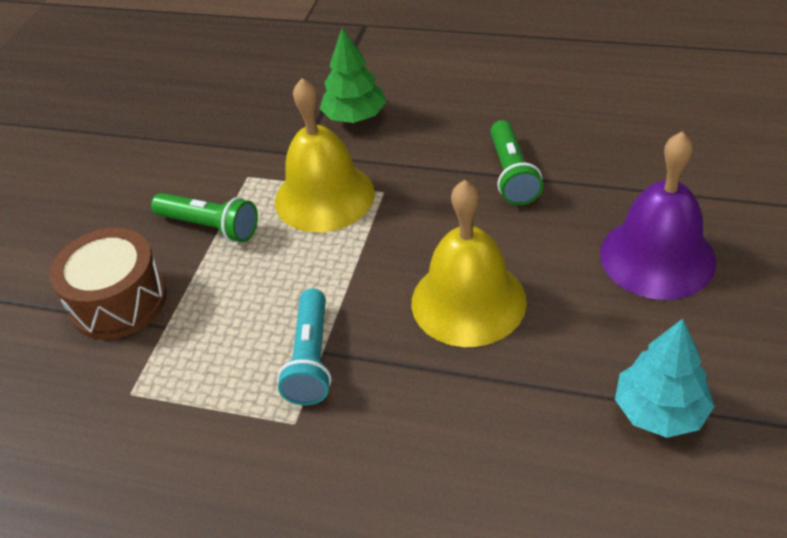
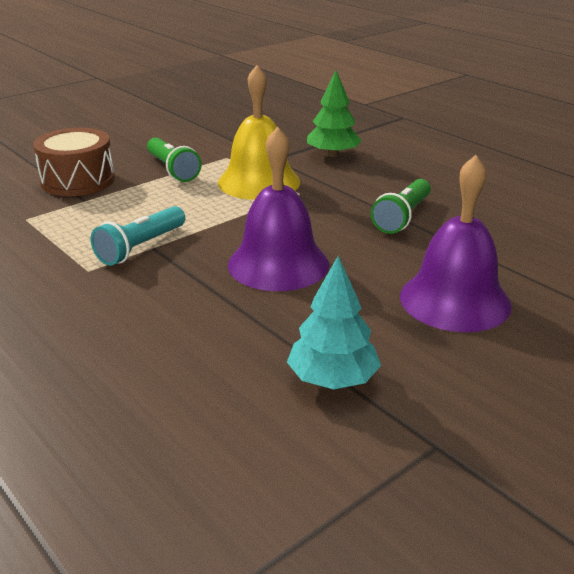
camera: 30 degrees right, 15 degrees down
yellow bell [411,180,527,347] -> purple bell [228,127,329,291]

